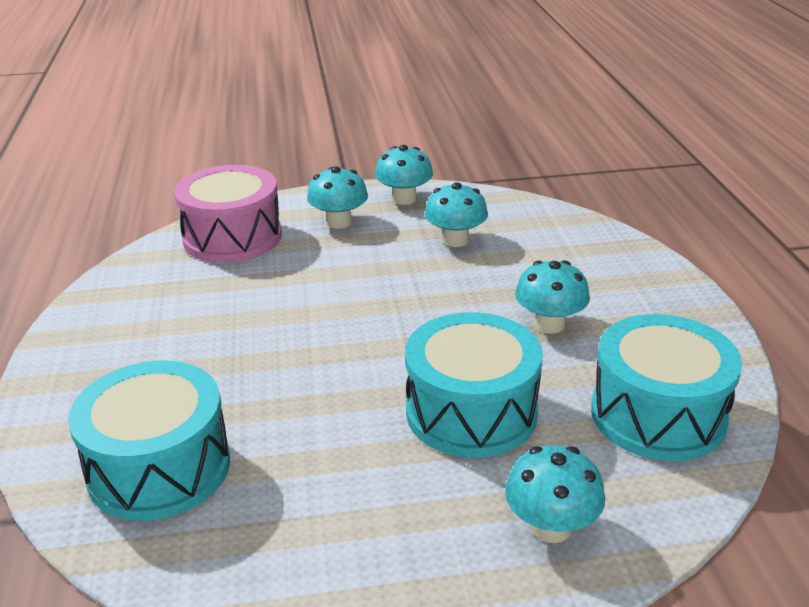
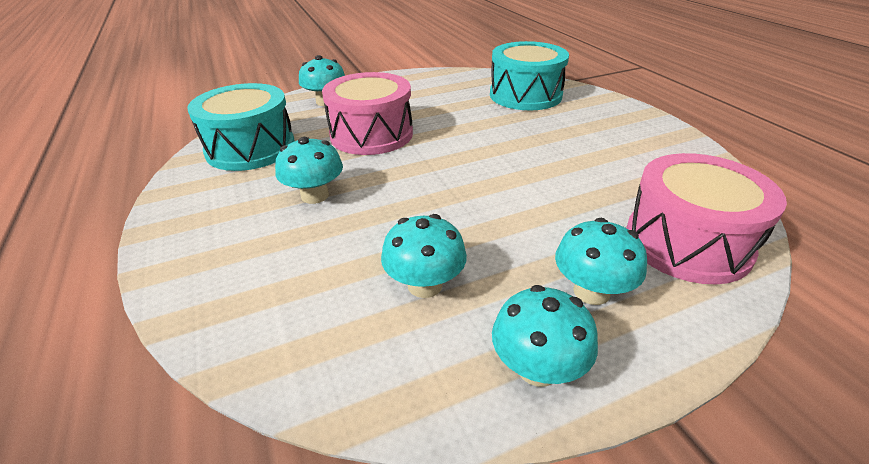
camera: 165 degrees right, 5 degrees up
turquoise drum [405,312,543,458] -> pink drum [322,72,413,155]

